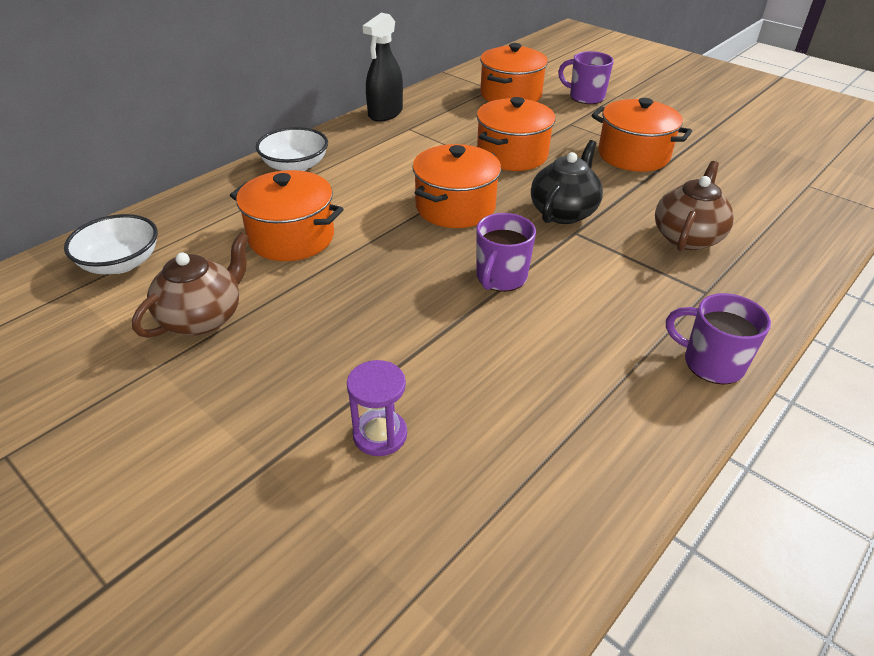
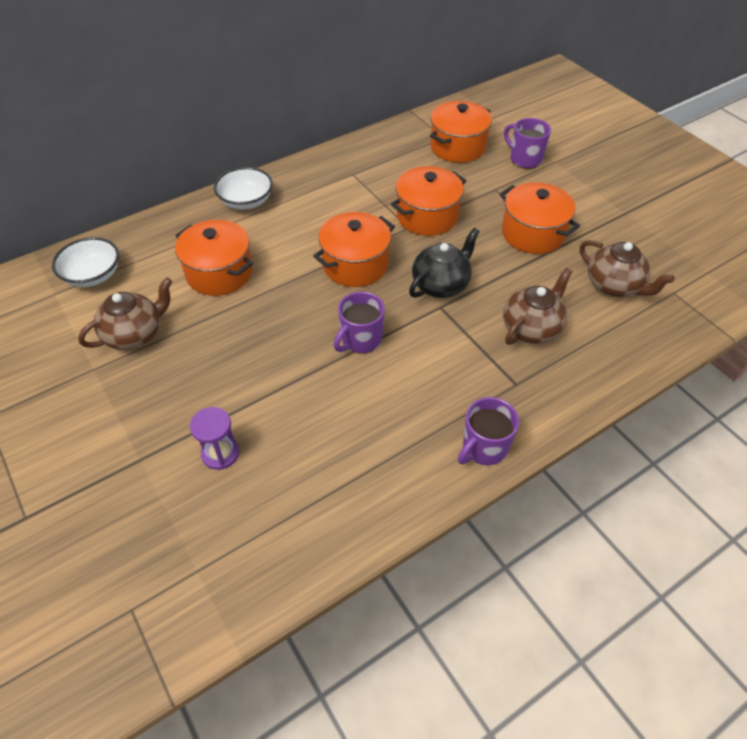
camera: 15 degrees right, 10 degrees up
black spray bottle [362,13,403,122] -> none
purple mug [666,293,771,385] -> purple mug turned 90 degrees counterclockwise [458,397,519,466]
none -> brown teapot [580,240,675,297]

